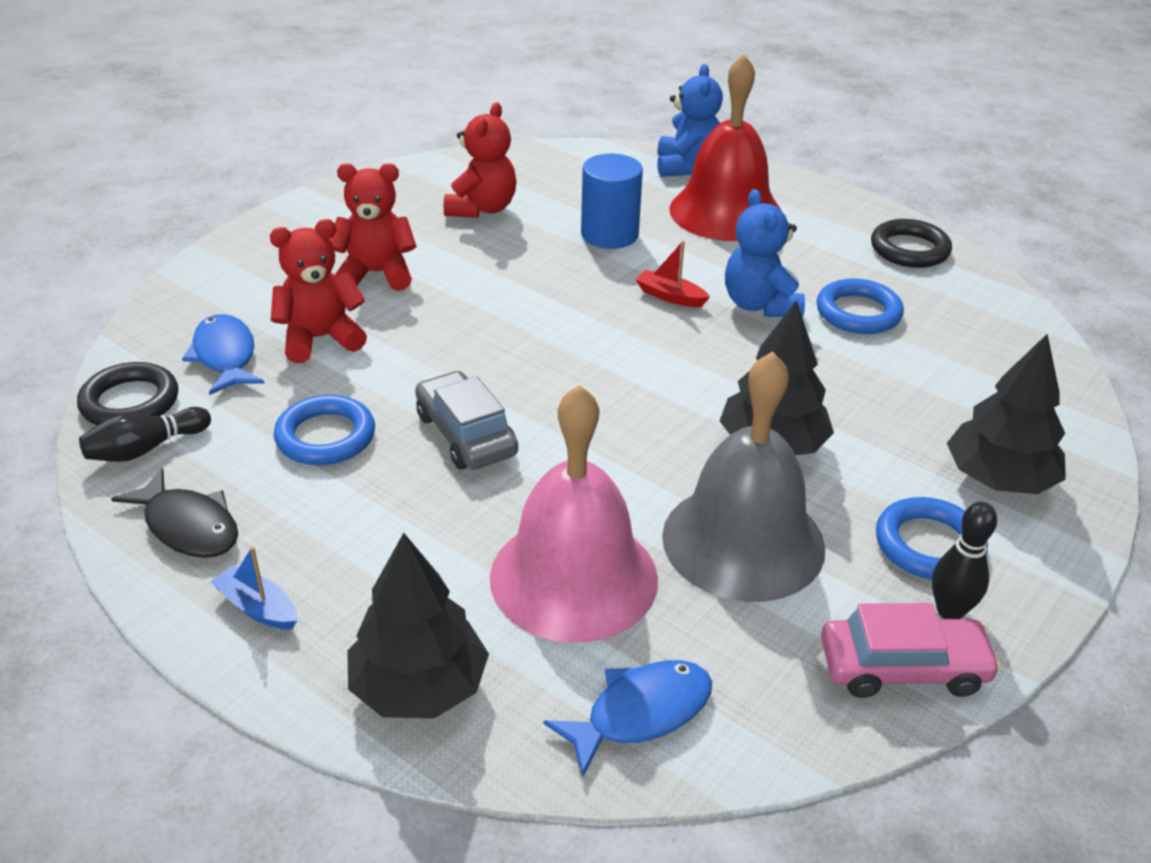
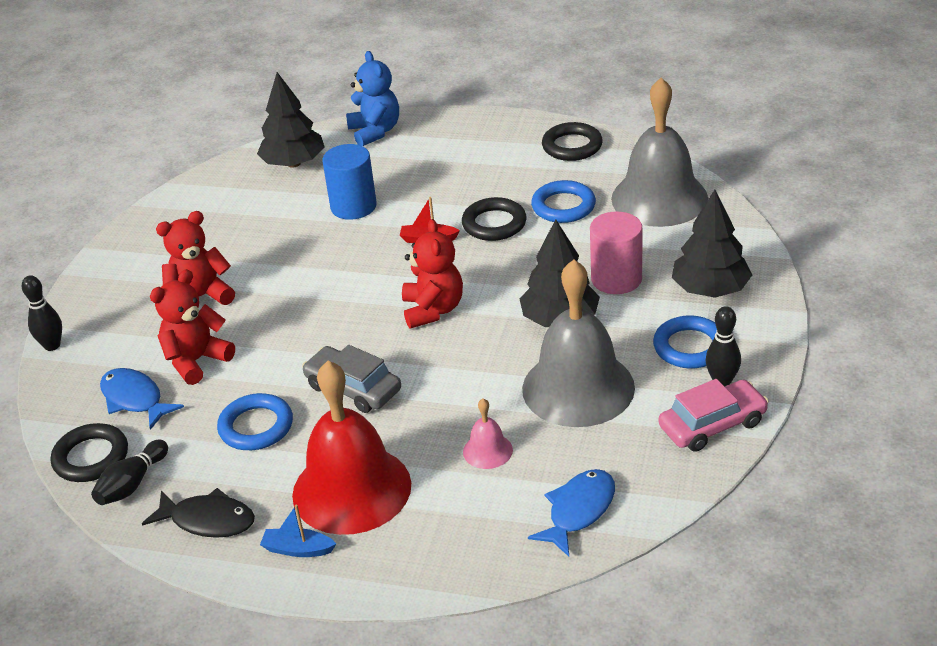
camera: 20 degrees left, 0 degrees up
black tree [347,533,489,719] -> black tree moved to [257,72,325,168]
red teddy bear [444,102,516,218] -> red teddy bear moved to [402,219,463,329]
pink bell [490,385,658,643] -> pink bell [463,398,513,469], size x0.43
red bell [669,54,782,241] -> red bell moved to [292,361,411,535]
blue teddy bear [725,189,805,317] -> black ring [462,197,527,241]
none -> black bowling pin [22,275,62,351]
none -> pink cylinder [590,212,642,294]
none -> grey bell [611,77,708,227]

